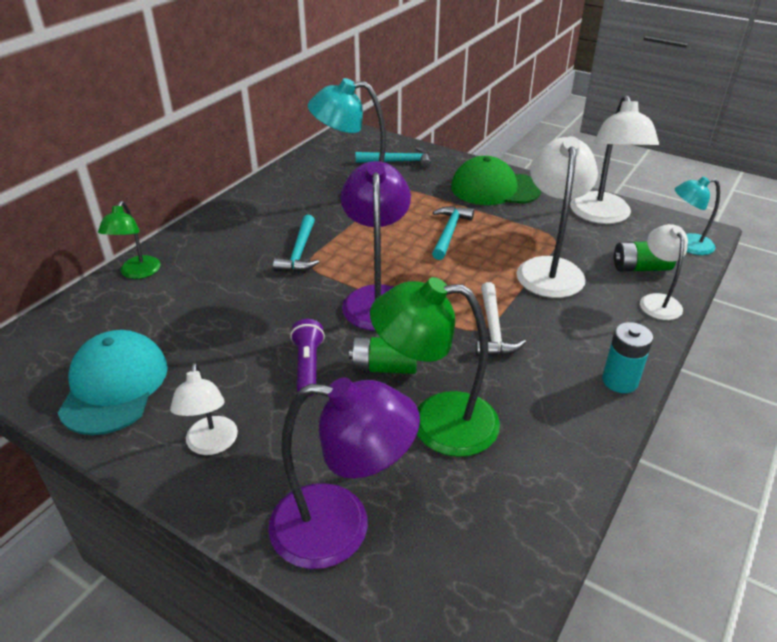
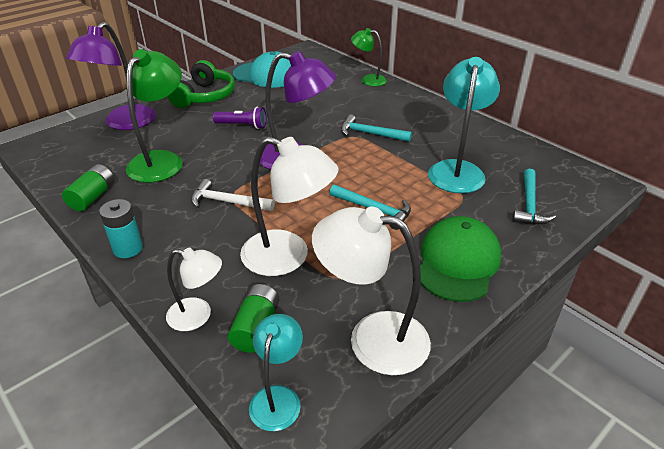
camera: 105 degrees right, 0 degrees up
white lamp [170,363,238,455] -> green headphones [167,60,235,108]
green battery [349,337,417,374] -> green battery moved to [62,164,114,211]

